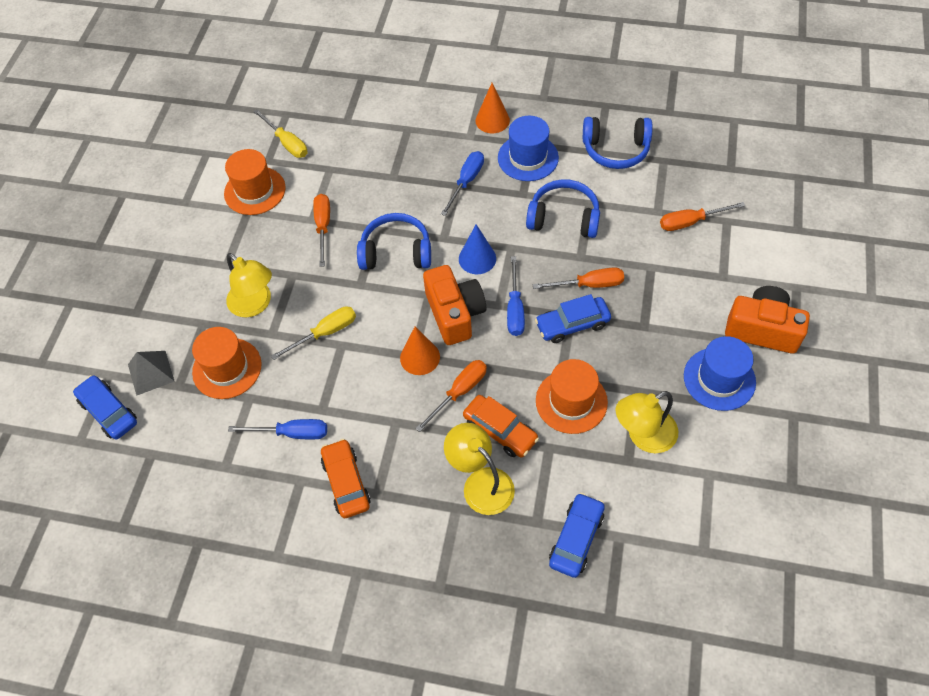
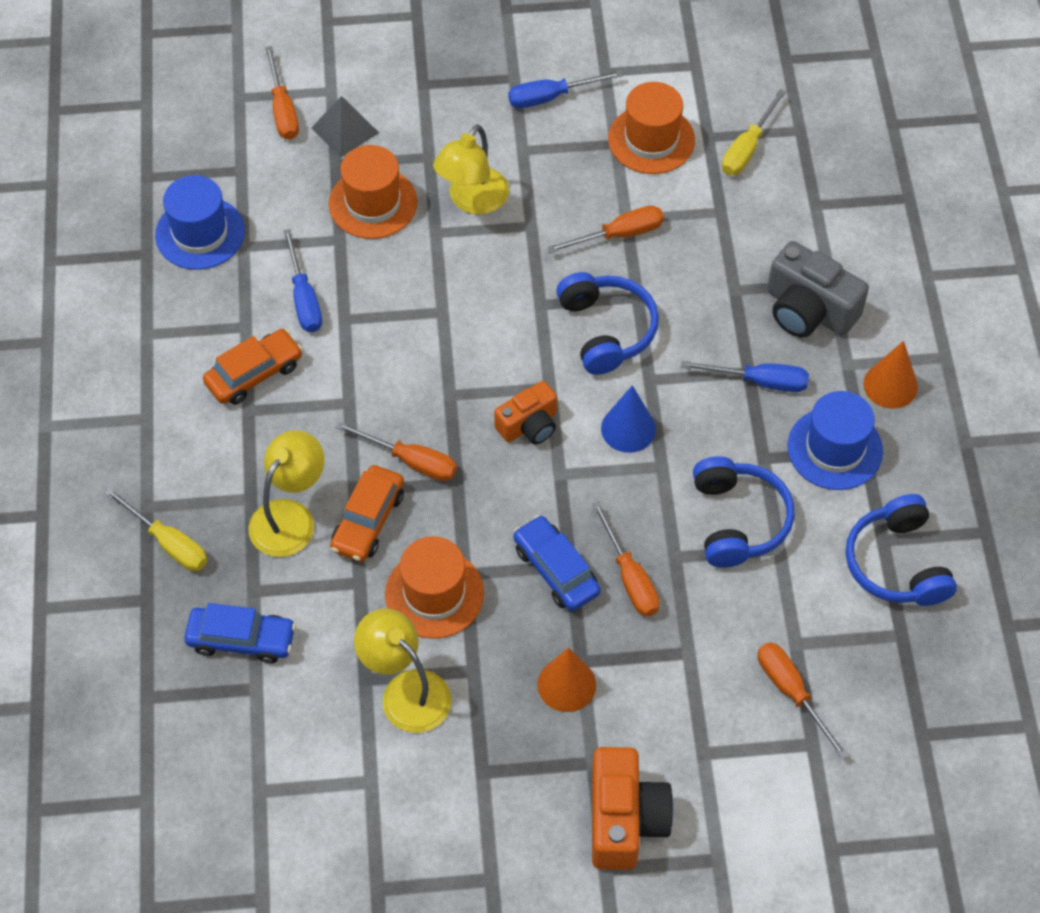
camera: 70 degrees right, 0 degrees up
blue car [73,375,137,440] -> orange screwdriver [265,46,299,140]
yellow screwdriver [271,306,356,360] -> yellow screwdriver moved to [104,487,207,571]
orange cone [400,326,440,375] -> orange cone moved to [537,648,596,712]
orange camera [423,265,486,345] -> orange camera [494,381,557,444], size x0.64
blue screwdriver [507,256,525,336] -> blue screwdriver moved to [508,70,623,108]
blue hat [684,336,756,411] -> blue hat moved to [155,175,245,270]
none -> grey camera [767,241,869,338]

